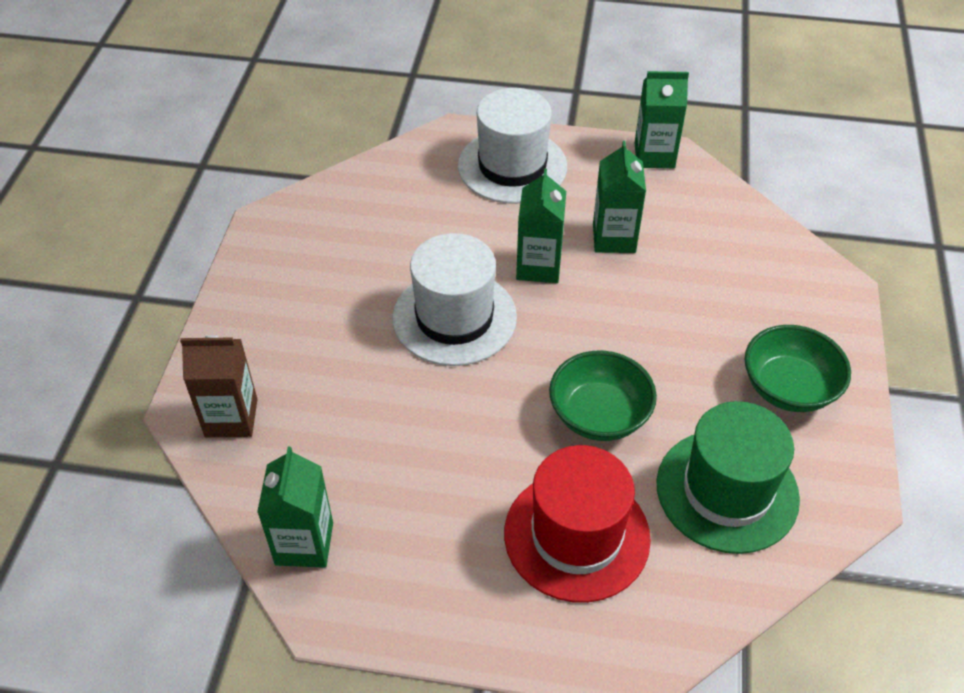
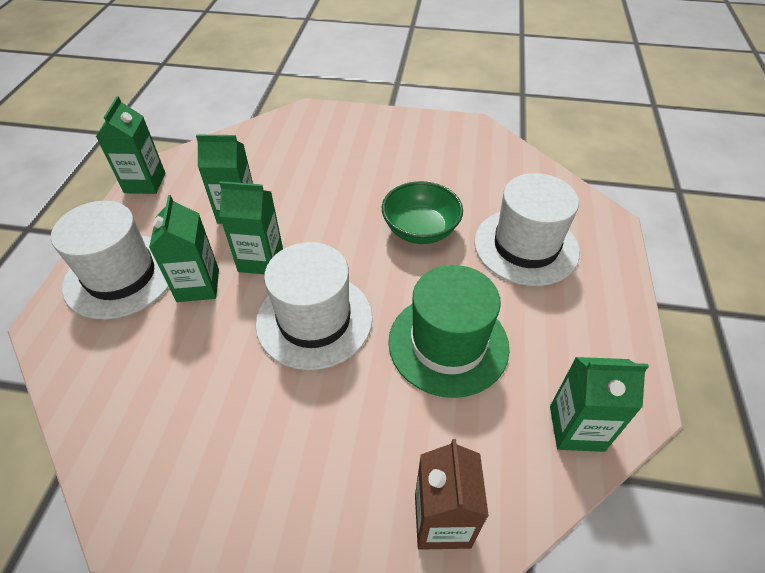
camera: 90 degrees left, 0 degrees up
red hat [504,445,651,603] -> white hat [474,173,580,286]
green hat [657,401,800,554] -> green hat moved to [388,265,510,398]
green bowl [745,325,851,412] -> none
none -> green carton [149,195,219,302]

